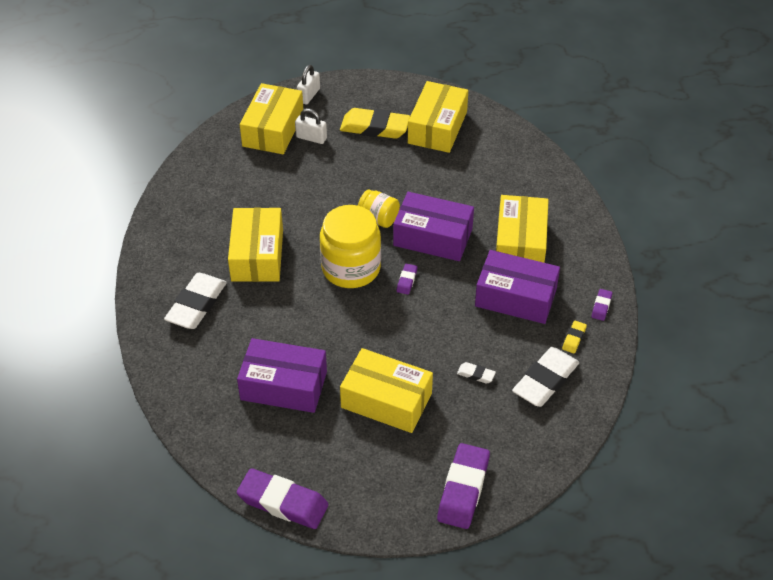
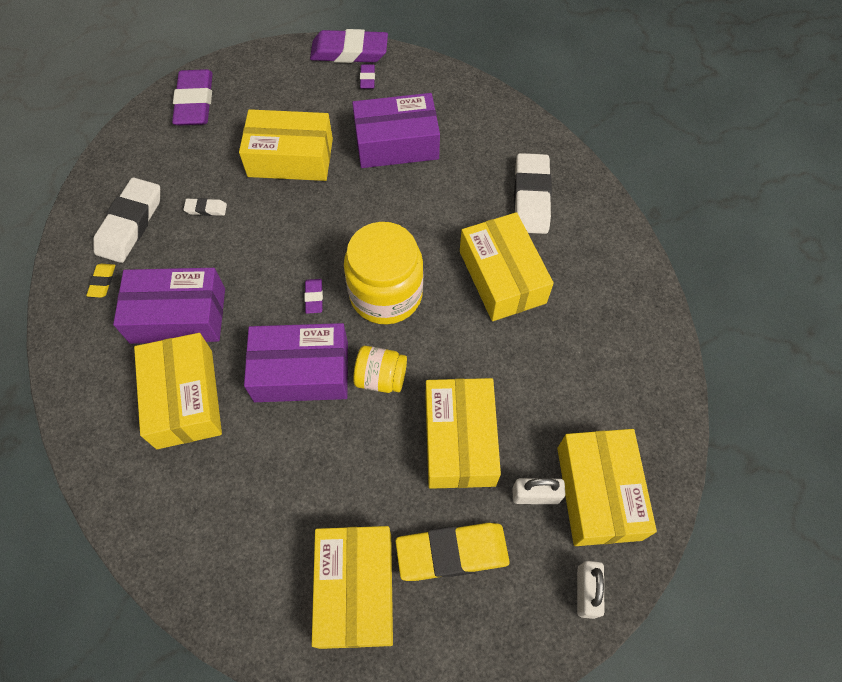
camera: 160 degrees right, 15 degrees up
purple eraser [591,289,612,321] -> purple eraser moved to [360,64,375,89]
none -> yellow box [426,378,501,489]

